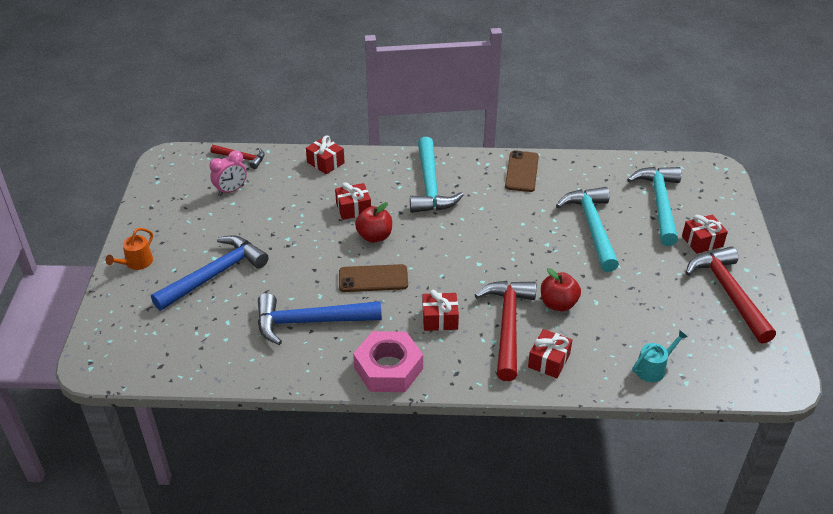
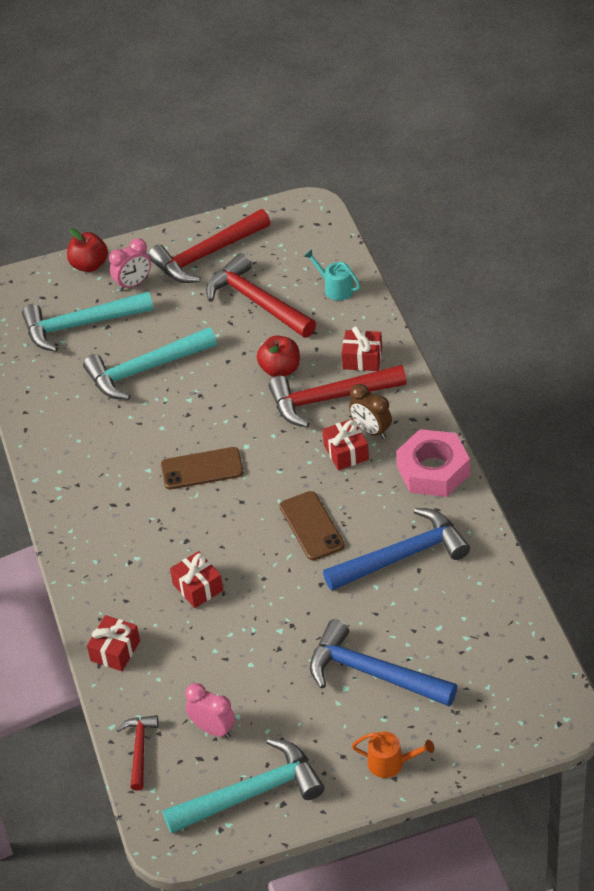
camera: 105 degrees left, 5 degrees up
blue hammer [258,293,382,345] -> blue hammer turned 90 degrees counterclockwise [323,508,470,591]
red apple [355,202,392,243] -> red apple moved to [67,228,108,272]
turquoise hammer [410,137,464,213] -> turquoise hammer moved to [163,738,324,833]
brown phone [505,150,539,192] -> brown phone moved to [161,447,243,489]
red gift [682,215,728,254] -> pink clock [109,238,151,291]
none -> red hammer [206,253,316,338]
none -> brown clock [349,384,392,439]

